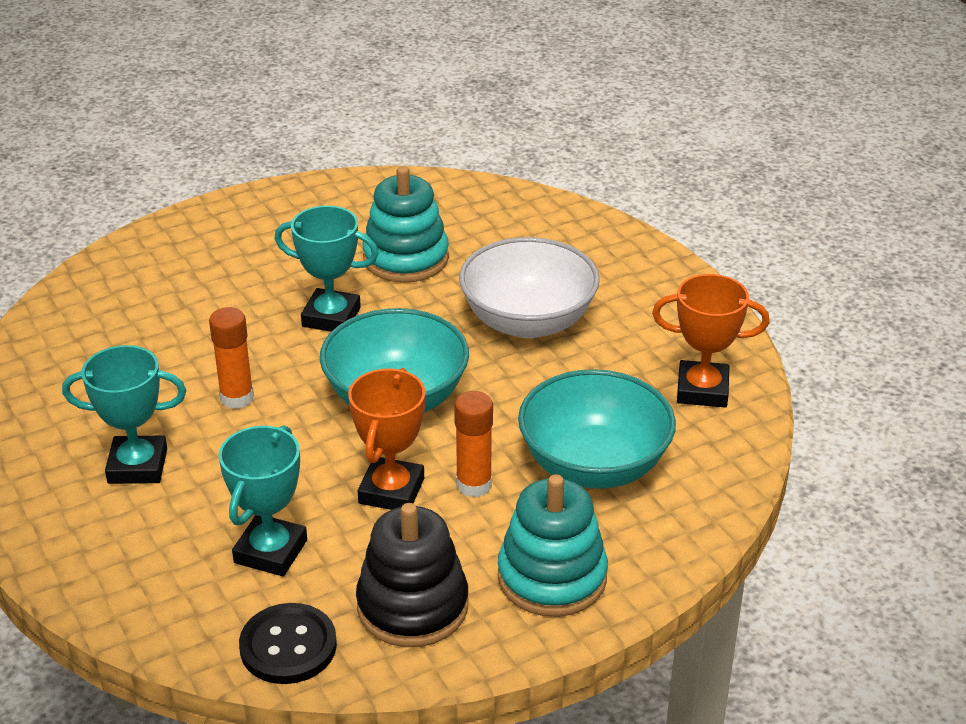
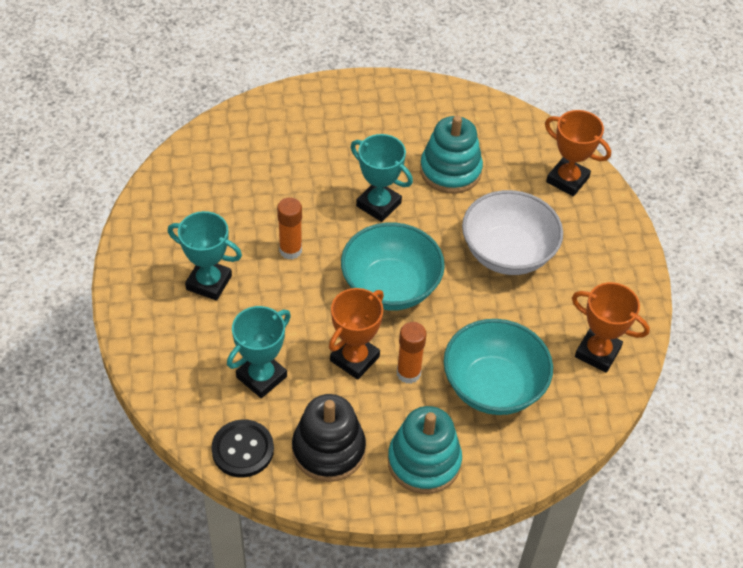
camera: 20 degrees right, 15 degrees up
none -> orange trophy [545,110,611,196]

